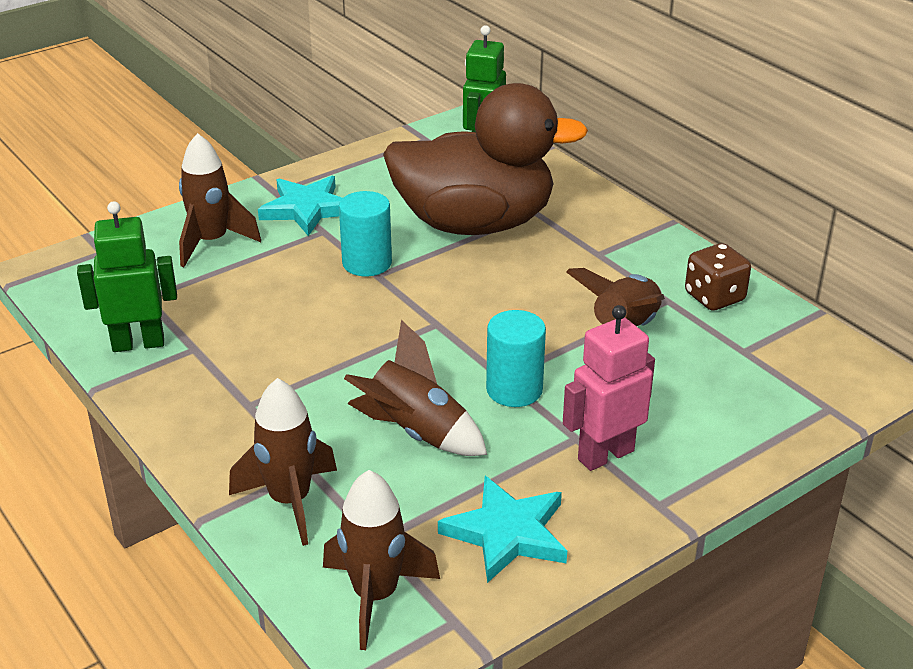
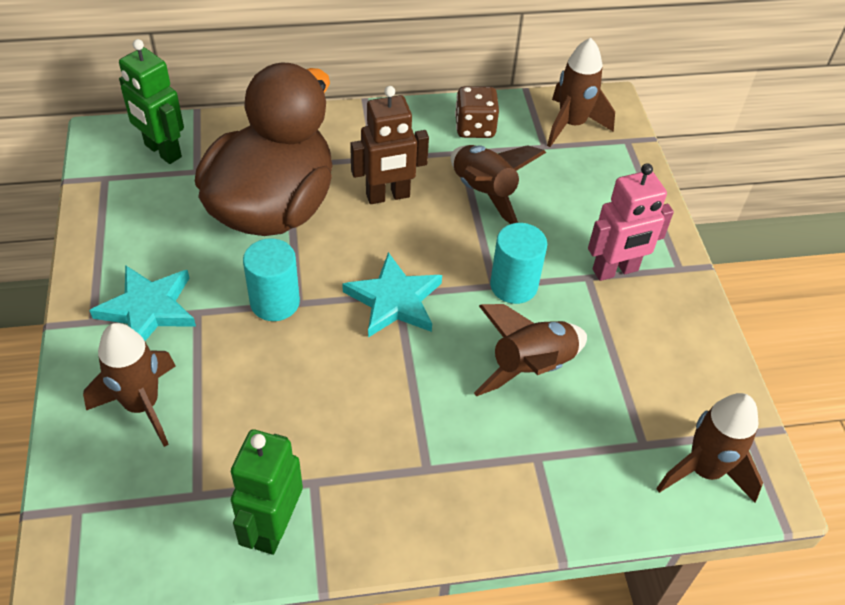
camera: 65 degrees left, 15 degrees up
brown rocket [229,378,337,546] -> brown rocket moved to [547,38,615,147]
turquoise star [438,476,567,583] -> turquoise star moved to [342,252,442,338]
pink robot [563,305,655,471] -> pink robot turned 105 degrees counterclockwise [588,163,674,281]
none -> brown robot [350,86,429,204]

